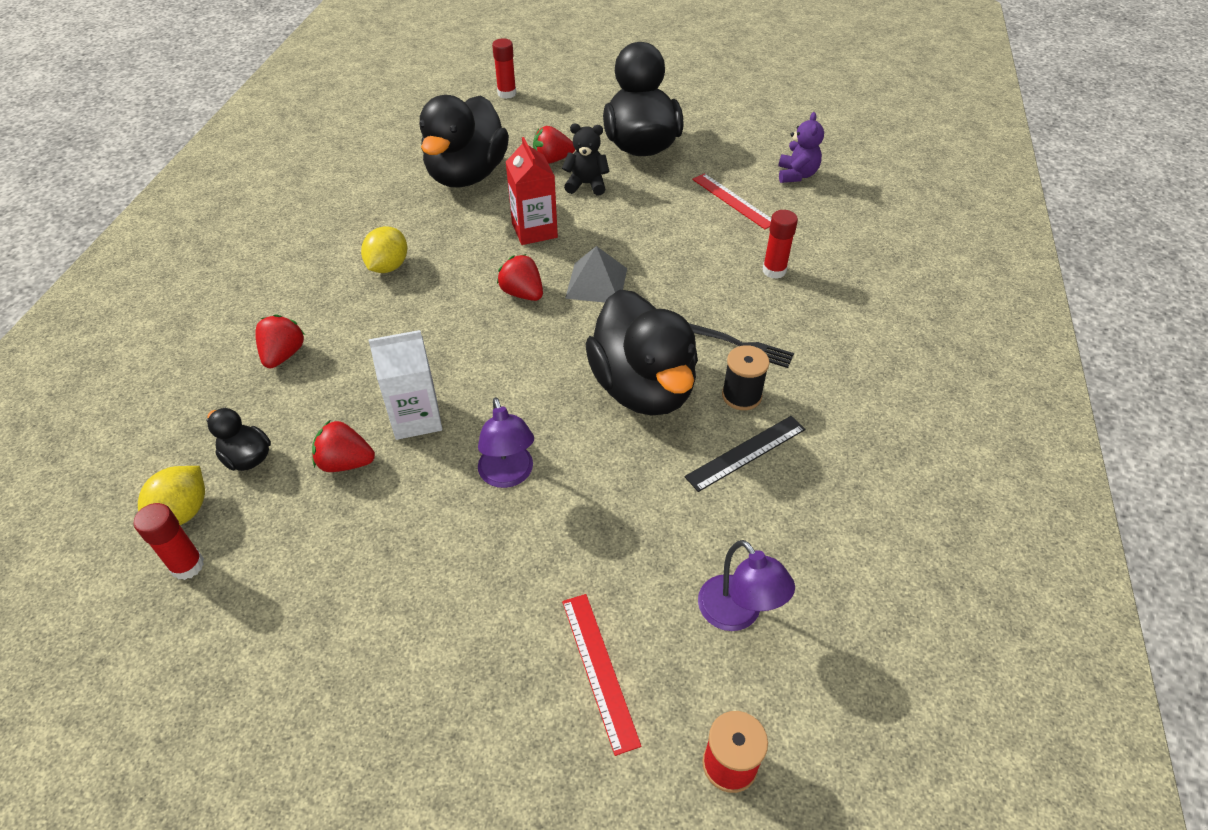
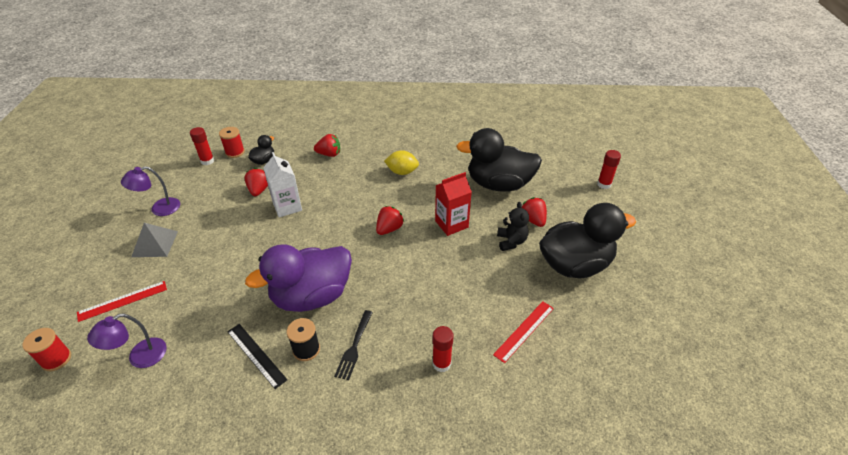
camera: 80 degrees right, 5 degrees down
yellow lemon [138,466,205,525] -> red spool [219,127,245,158]
purple lamp [478,397,534,488] -> purple lamp moved to [121,166,180,216]
grey pyramid [565,246,627,303] -> grey pyramid moved to [131,223,178,257]
black duck [586,289,698,415] -> purple duck [245,244,352,312]
purple teddy bear [778,112,824,183] -> none

